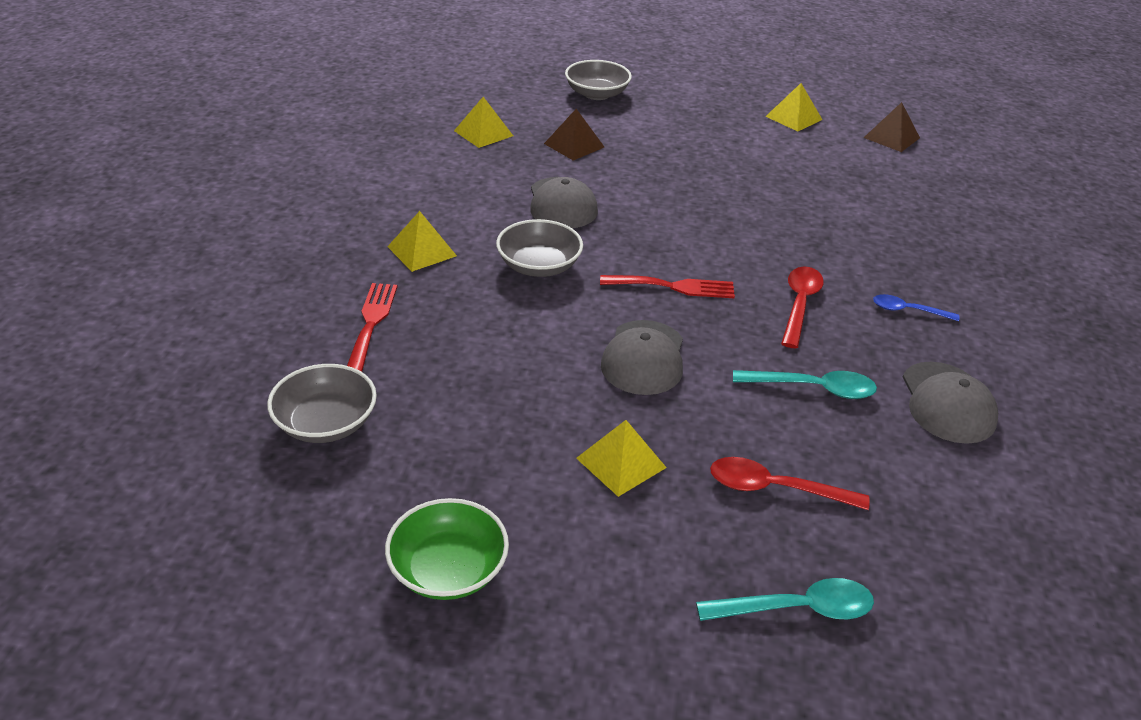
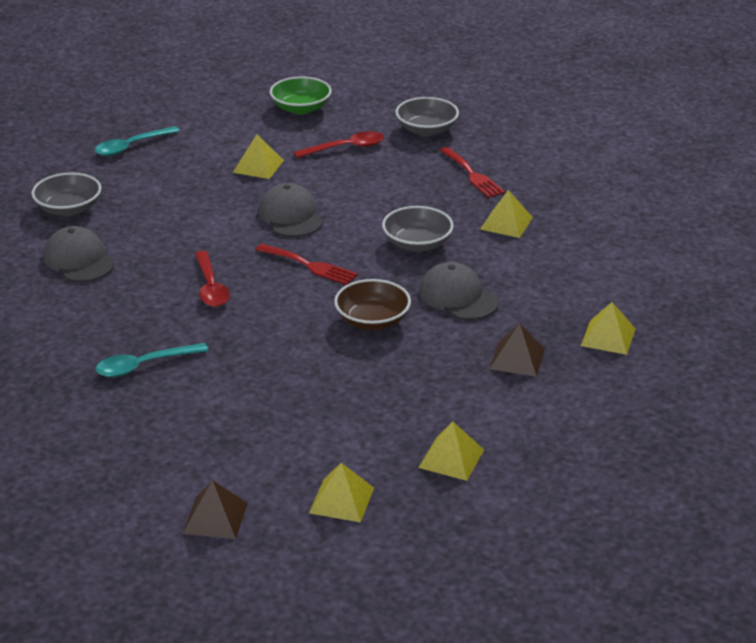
camera: 150 degrees right, 5 degrees down
grey bowl [565,60,632,100] -> grey bowl moved to [32,173,101,216]
red fork [600,275,735,298] -> red fork turned 120 degrees counterclockwise [256,244,358,285]
red spoon [710,457,870,510] -> red spoon moved to [294,131,384,158]
turquoise spoon [733,370,877,399] -> turquoise spoon moved to [96,343,208,377]
blue spoon [873,294,960,321] -> none
none -> brown bowl [334,279,411,330]
none -> yellow pyramid [418,422,484,481]

